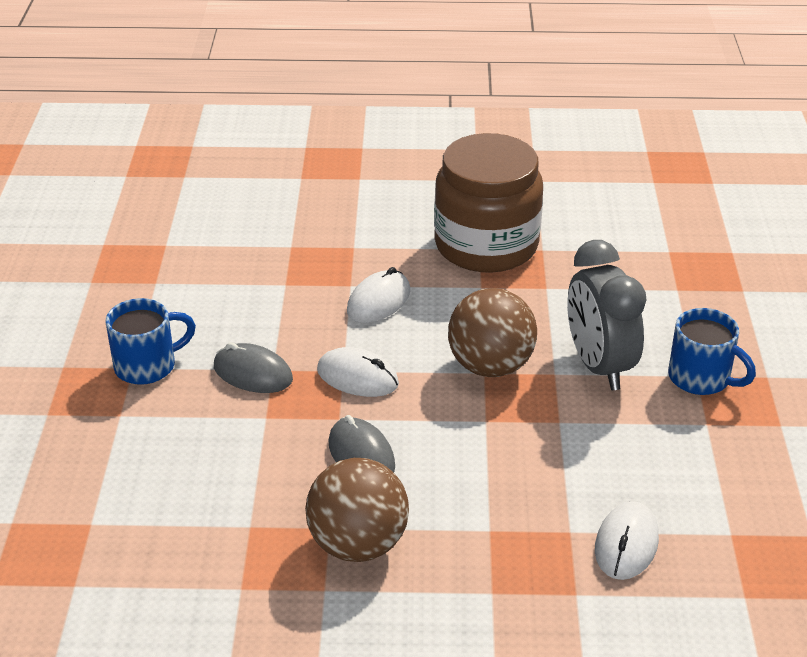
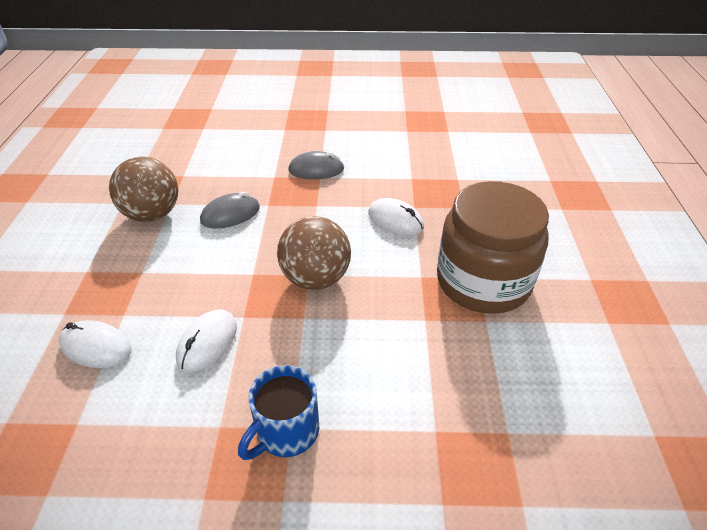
camera: 90 degrees right, 5 degrees up
blue mug [106,298,196,385] -> none
grey mouse [214,342,293,393] -> grey mouse turned 60 degrees clockwise [288,151,344,179]
white mouse [317,347,399,397] -> white mouse moved to [176,309,237,372]
grey clock [567,240,647,390] -> none

